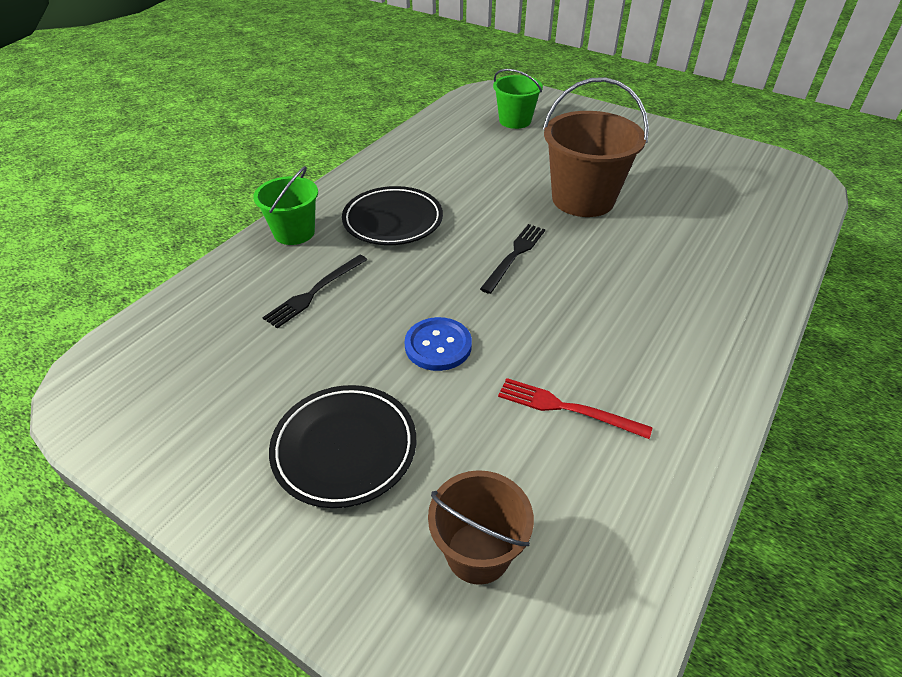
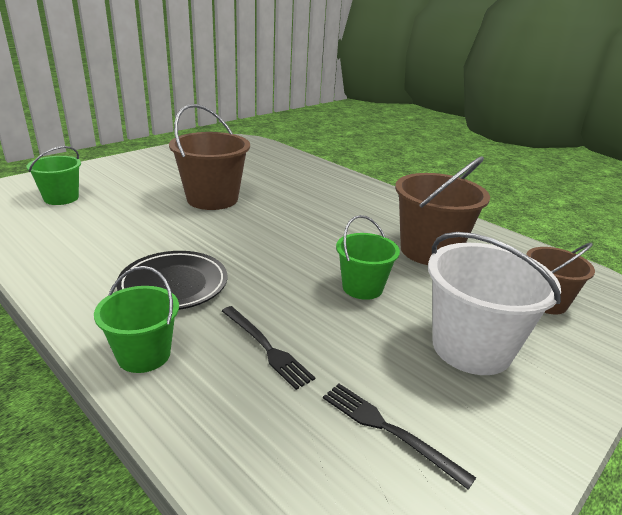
camera: 80 degrees left, 15 degrees down
black plate [269,385,416,508] -> white bucket [428,232,561,375]
blue button [404,317,472,371] -> green bucket [336,215,400,300]
black fork [480,224,545,294] -> black fork moved to [323,383,476,490]
red fork [498,378,653,439] -> brown bucket [395,156,490,265]

